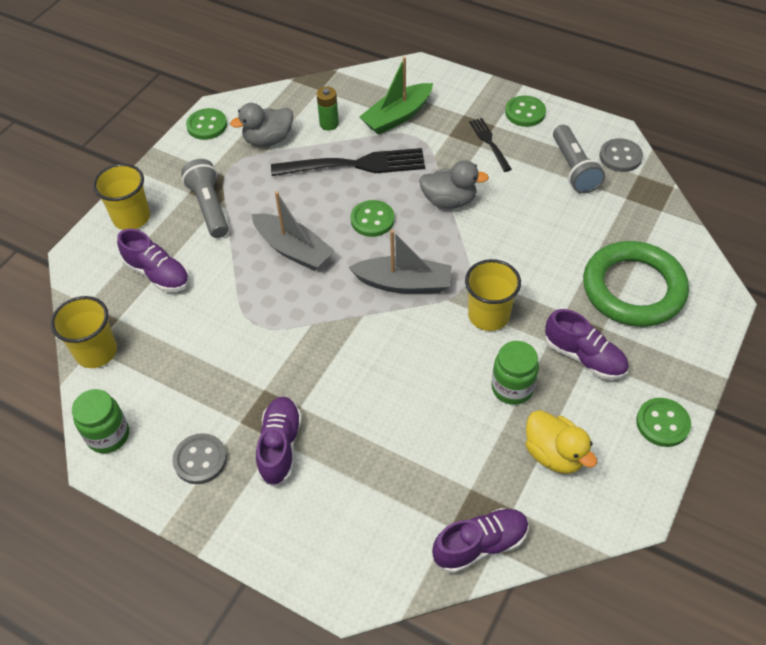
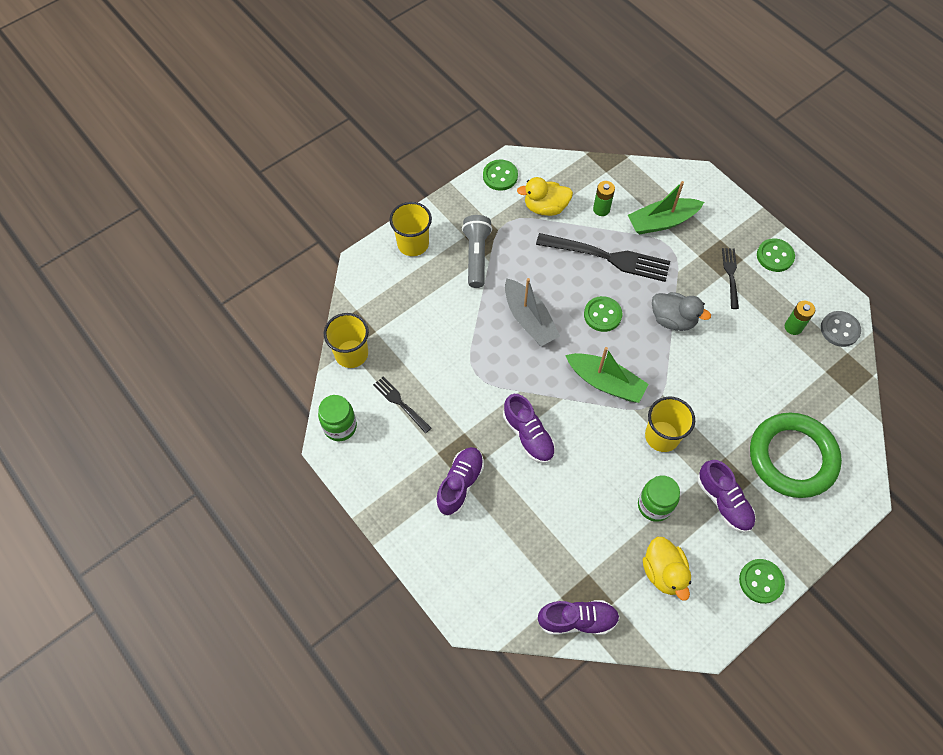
camera: 20 degrees right, 10 degrees up
purple shoe [117,229,189,292] -> purple shoe moved to [503,394,555,463]
grey button [172,433,227,484] -> none
grey duck [230,103,293,147] -> yellow duck [517,177,573,216]
grey boat [348,230,452,294] -> green boat [565,347,649,403]
grey flashlight [553,125,605,194] -> green battery [785,301,815,335]
none -> black fork [373,377,431,433]

